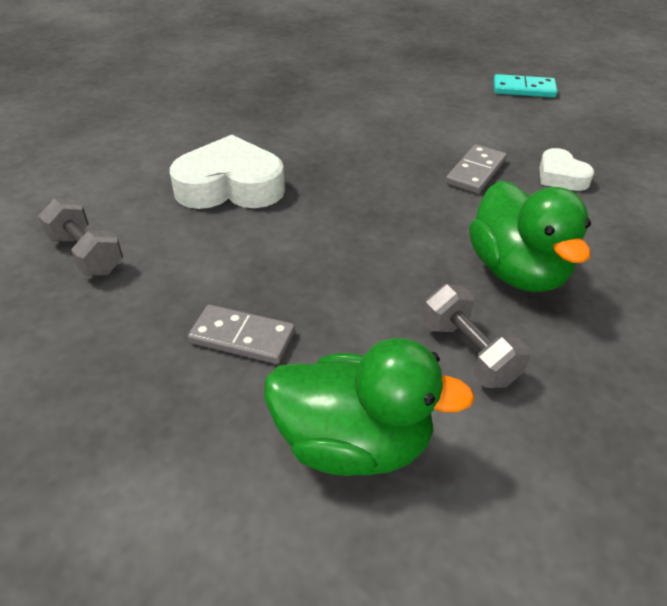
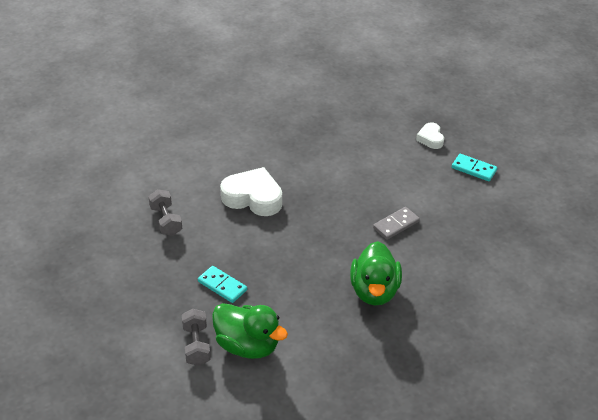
camera: 20 degrees right, 0 degrees up
grey domino [188,305,295,364] -> turquoise domino [198,266,247,303]
grey dumbbell [423,284,530,388] -> grey dumbbell moved to [182,309,211,366]
white heart [540,148,594,191] -> white heart moved to [416,122,444,149]

